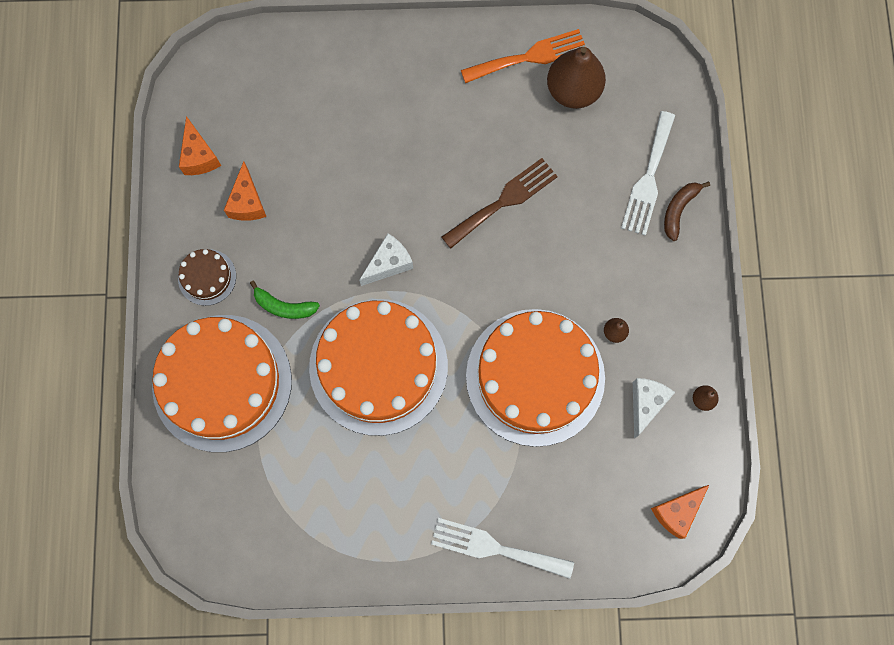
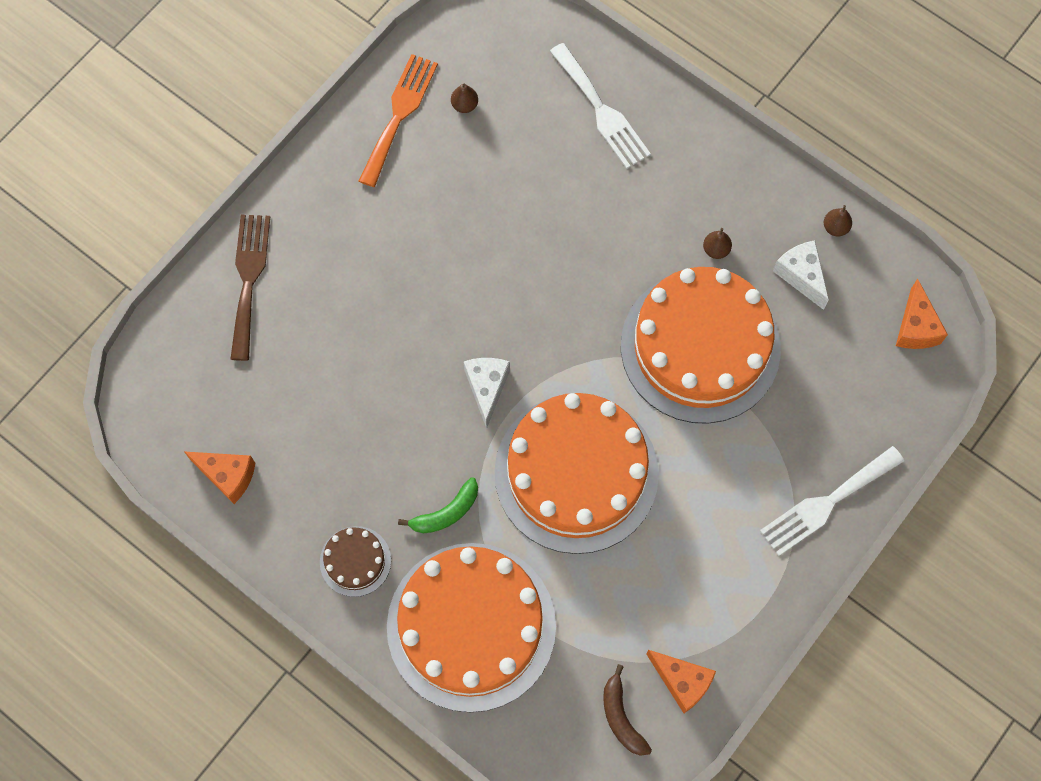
camera: 50 degrees left, 5 degrees down
orange cheese [224,161,267,221] -> orange cheese moved to [646,650,716,713]
brown fork [442,158,558,249] -> brown fork moved to [230,215,270,361]
brown pear [547,47,606,109] -> brown pear [451,84,478,113], size x0.41
brown banana [664,182,710,241] -> brown banana moved to [603,664,652,756]

